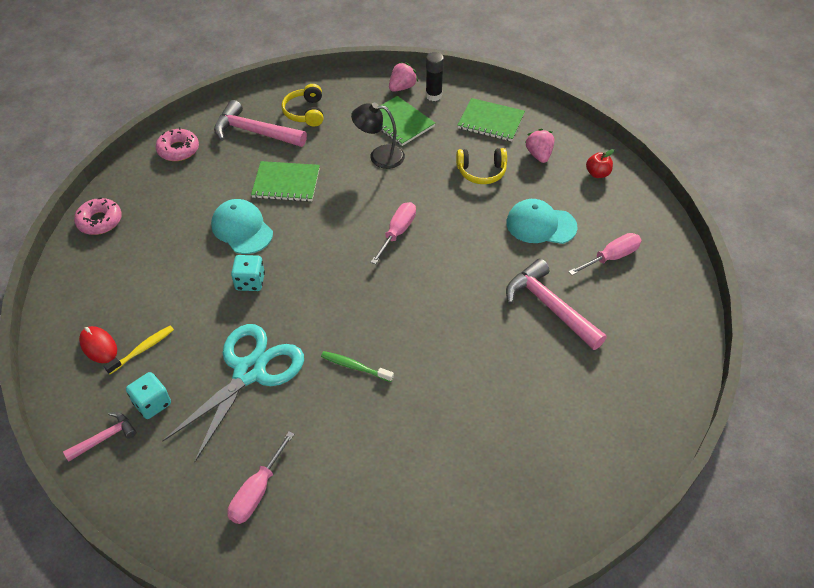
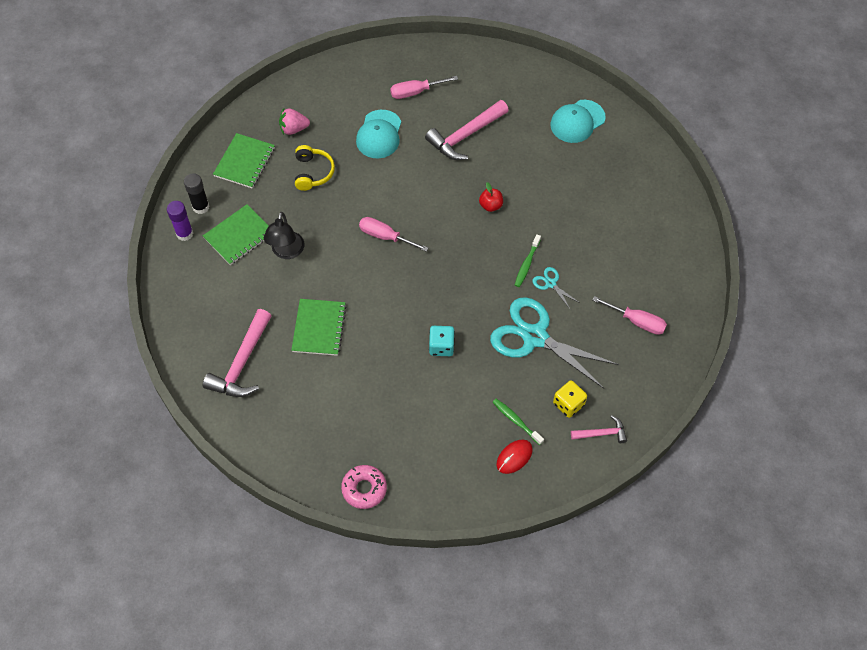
camera: 90 degrees left, 10 degrees up
pink hammer [63,412,136,461] -> pink hammer turned 120 degrees clockwise [571,415,627,443]
yellow toothbrush [104,326,174,374] -> green toothbrush [493,399,544,445]
turquoise dice [126,372,171,419] -> yellow dice [553,380,587,418]
pink donut [156,127,199,161] -> none
turquoise cap [211,199,273,254] -> turquoise cap moved to [550,100,606,143]
yellow headphones [281,84,323,127] -> none
pink strawberry [389,62,418,92] -> purple glue stick [167,201,193,241]
pink screwdriver [568,233,642,275] -> pink screwdriver turned 75 degrees counterclockwise [390,76,458,99]
red apple [586,149,614,178] -> red apple moved to [479,182,503,212]
none -> turquoise scissors [532,267,580,310]

